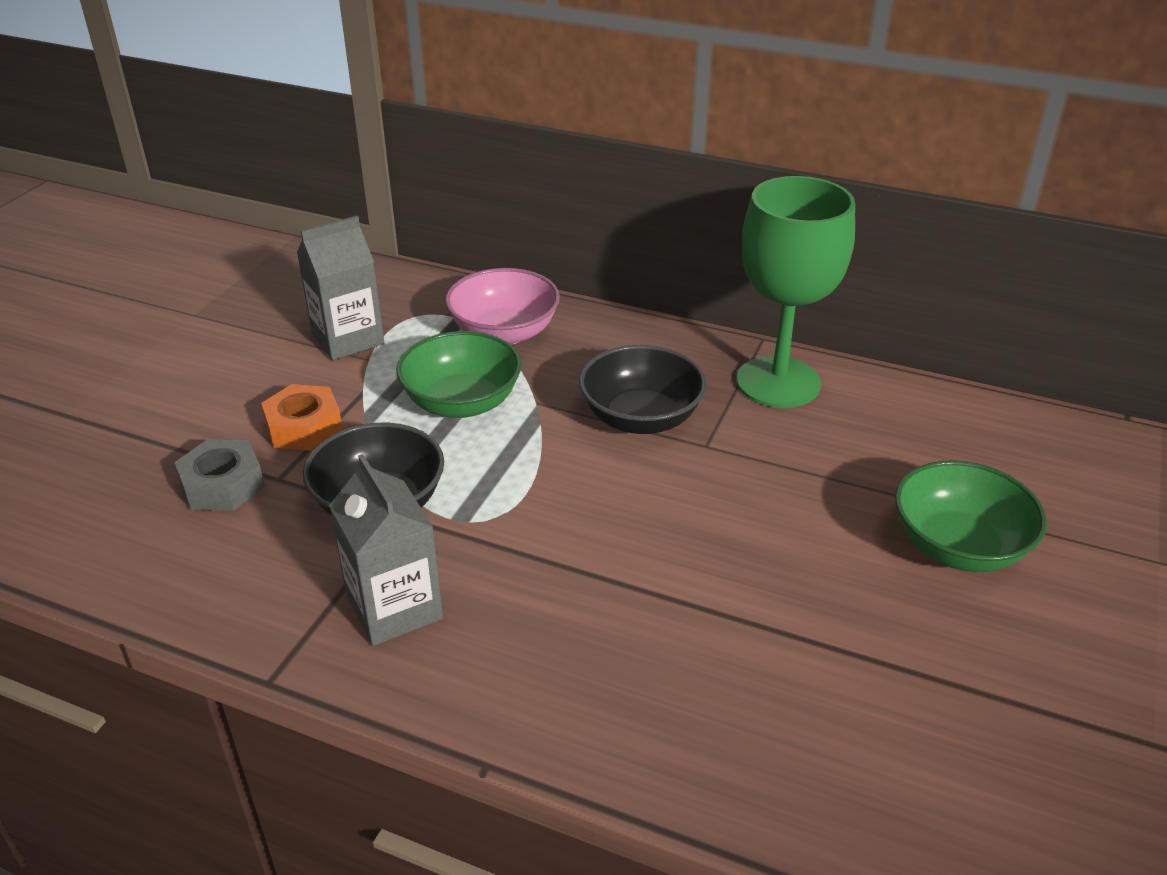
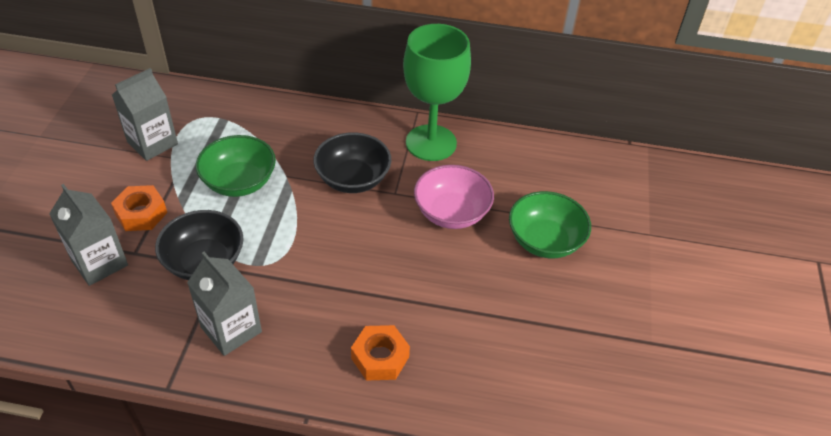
camera: 15 degrees left, 10 degrees up
grey nut [174,440,265,511] -> grey carton [49,184,128,286]
pink bowl [445,268,560,345] -> pink bowl moved to [414,165,494,229]
none -> orange nut [351,325,410,381]

